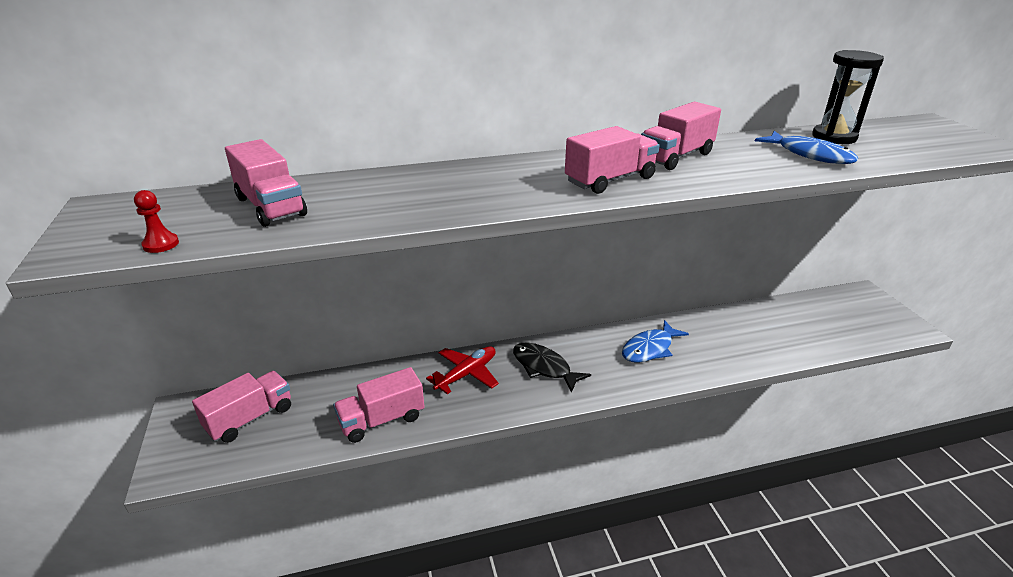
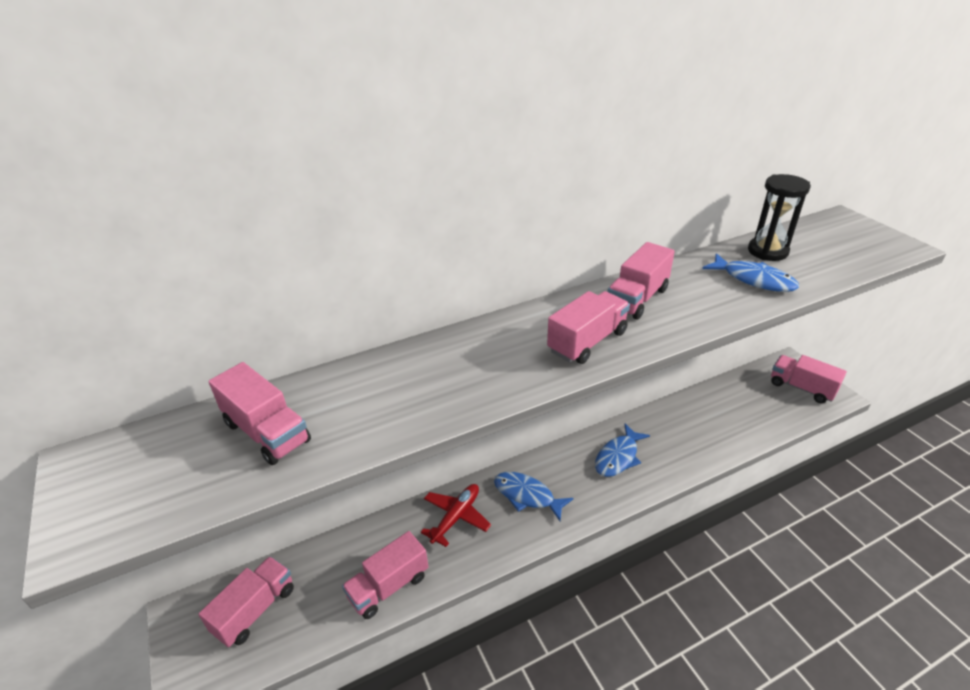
camera: 10 degrees left, 5 degrees up
red pawn [134,190,179,253] -> none
black fish [513,342,591,393] -> blue fish [494,472,574,521]
none -> pink truck [771,355,847,403]

